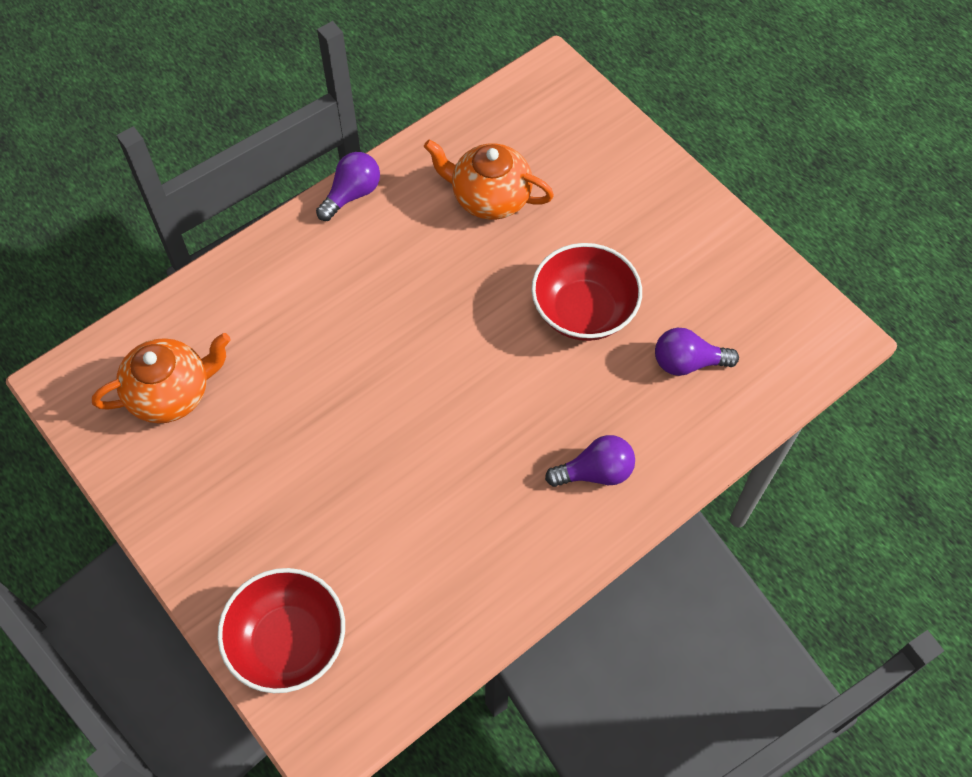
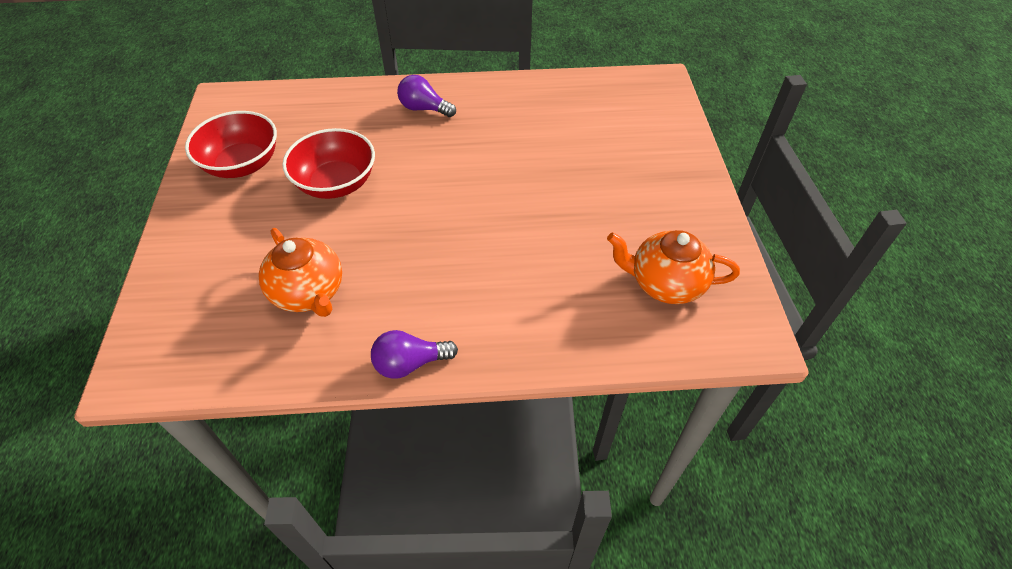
camera: 145 degrees left, 10 degrees down
red bowl [218,568,345,693] -> red bowl moved to [185,111,277,178]
purple light bulb [655,328,739,376] -> none

